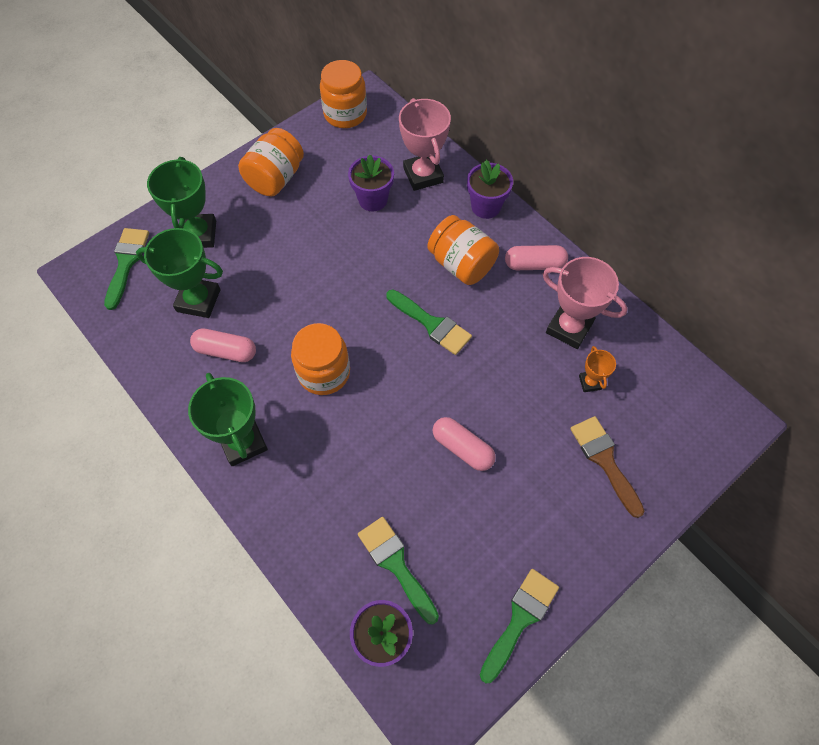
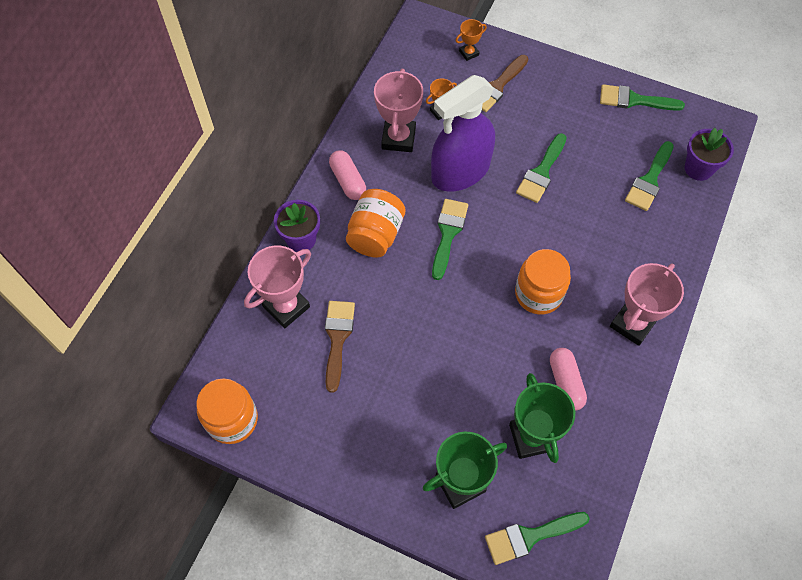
camera: 115 degrees left, 0 degrees up
green trophy [188,373,268,466] -> pink trophy [610,263,684,346]
orange jar [238,128,304,196] -> none
purple flower pot [348,155,394,212] -> brown brush [325,301,355,393]
pink capsule [433,417,496,471] -> green brush [516,133,567,203]
none -> purple spray bottle [431,75,495,192]
none -> orange trophy [455,19,487,61]

